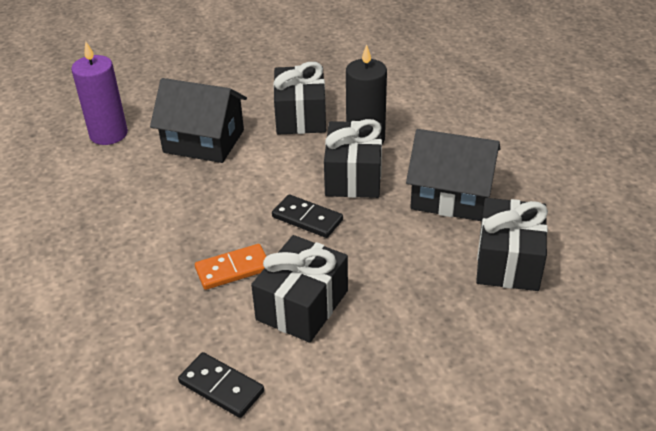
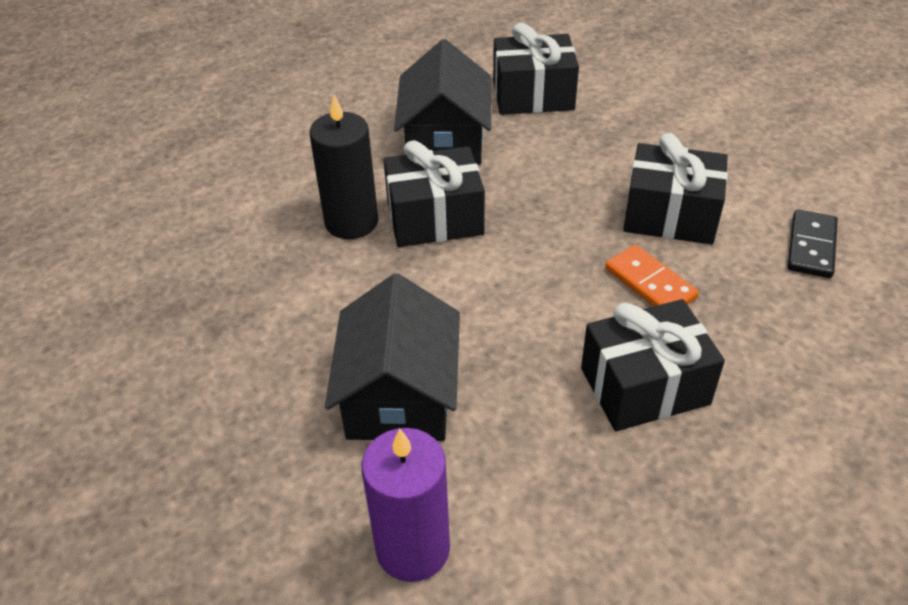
camera: 105 degrees left, 5 degrees up
black domino [272,194,343,238] -> none
black gift [273,62,326,135] -> black gift moved to [581,299,725,431]

